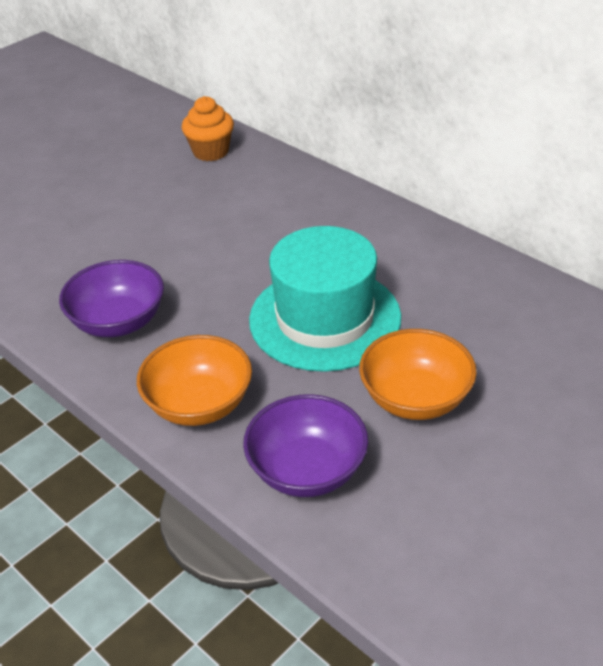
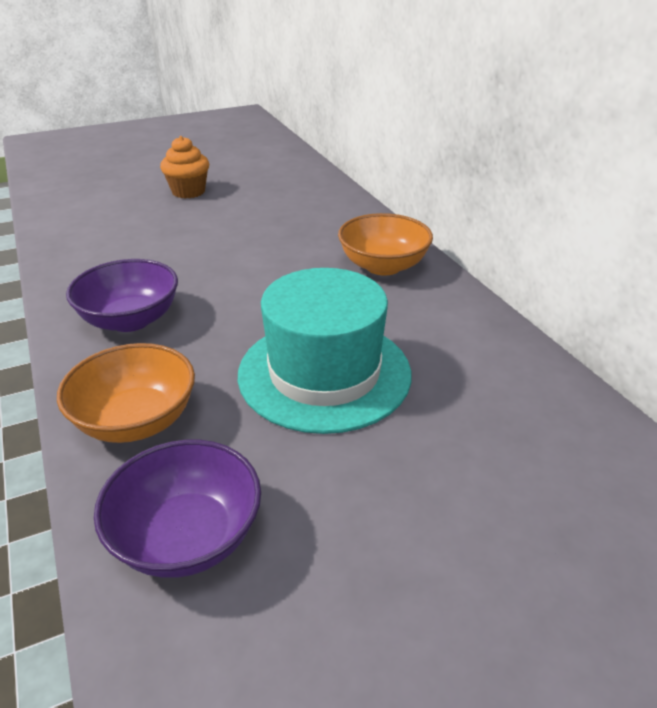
camera: 20 degrees right, 5 degrees down
orange cupcake [181,96,234,161] -> orange cupcake moved to [160,136,209,199]
orange bowl [359,329,477,420] -> orange bowl moved to [338,213,433,275]

